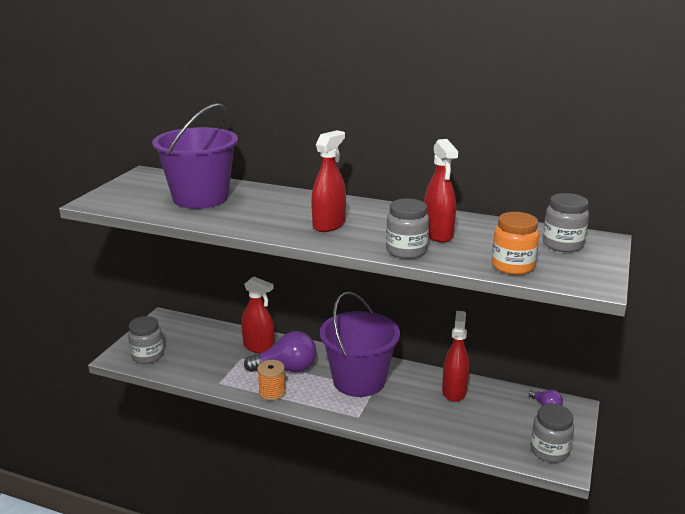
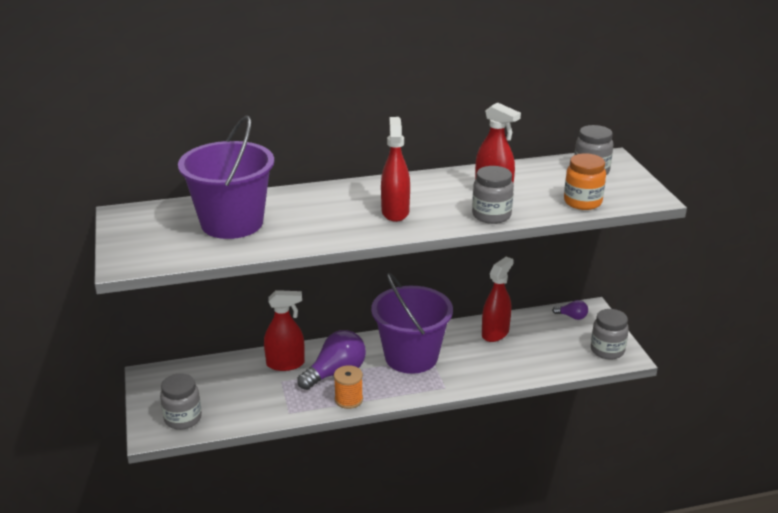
camera: 35 degrees left, 5 degrees up
red spray bottle [442,311,469,402] -> red spray bottle turned 60 degrees clockwise [482,257,514,342]

